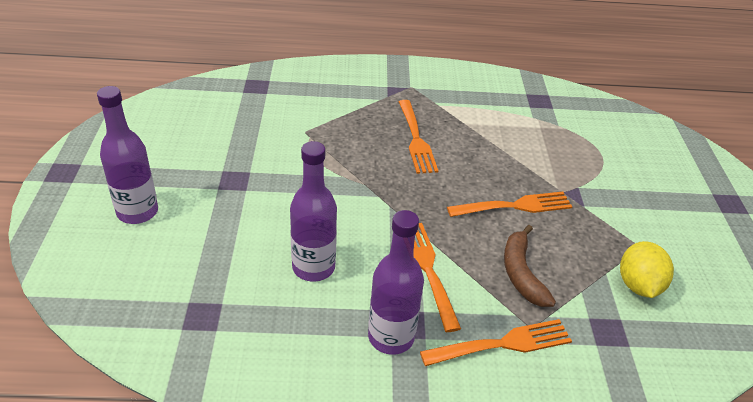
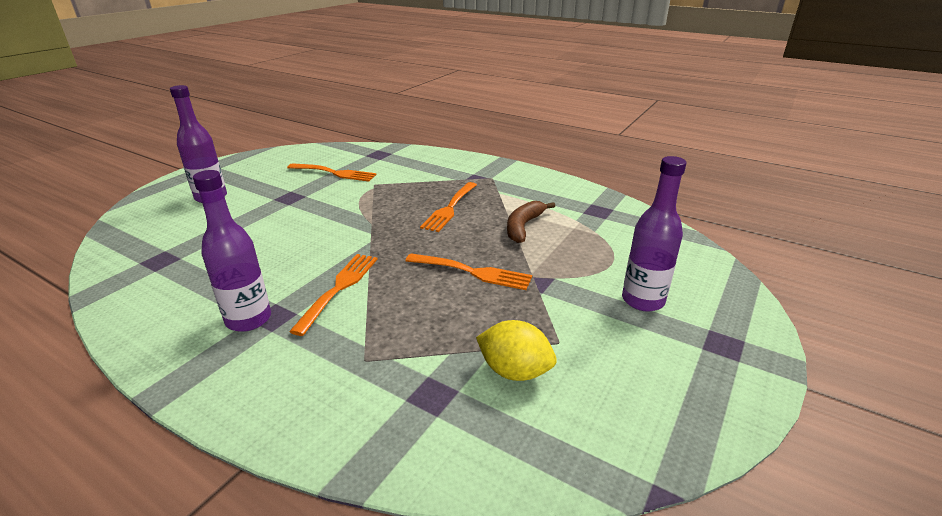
camera: 35 degrees right, 10 degrees down
purple bottle [290,141,337,282] -> purple bottle moved to [622,156,687,312]
orange fork [420,319,572,366] -> orange fork moved to [287,163,377,182]
brown banana [504,225,556,307] -> brown banana moved to [507,201,555,243]
yellow lemon [620,241,674,298] -> yellow lemon turned 75 degrees clockwise [476,320,557,381]

